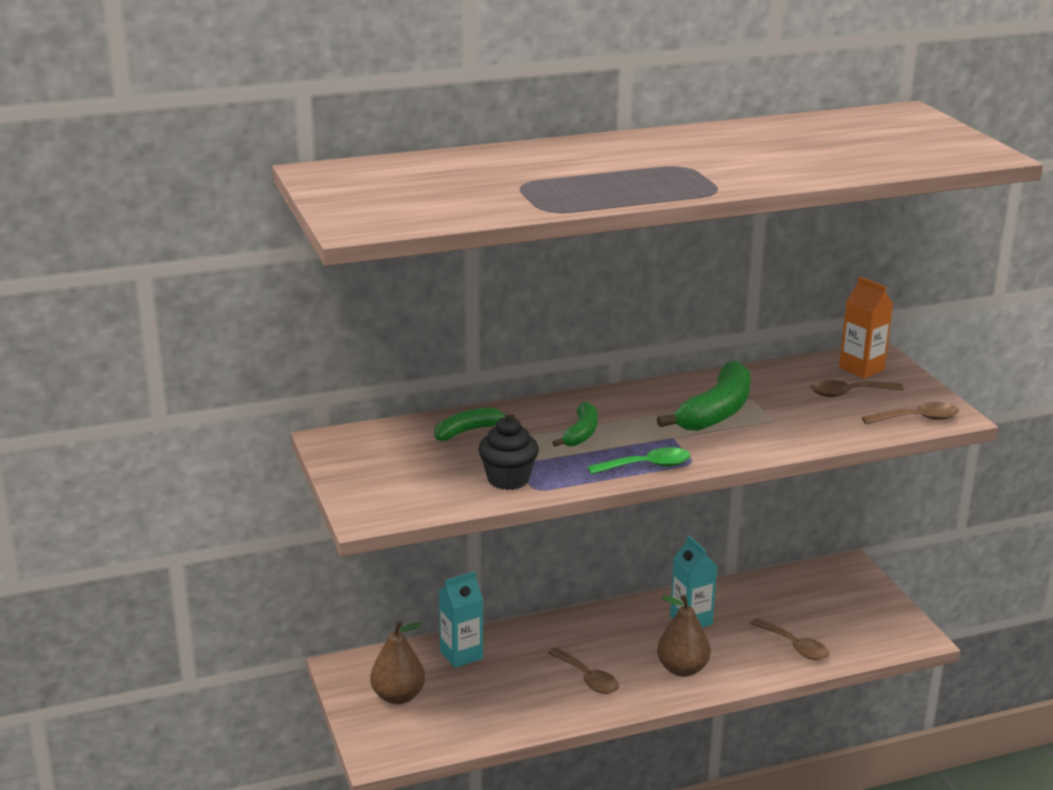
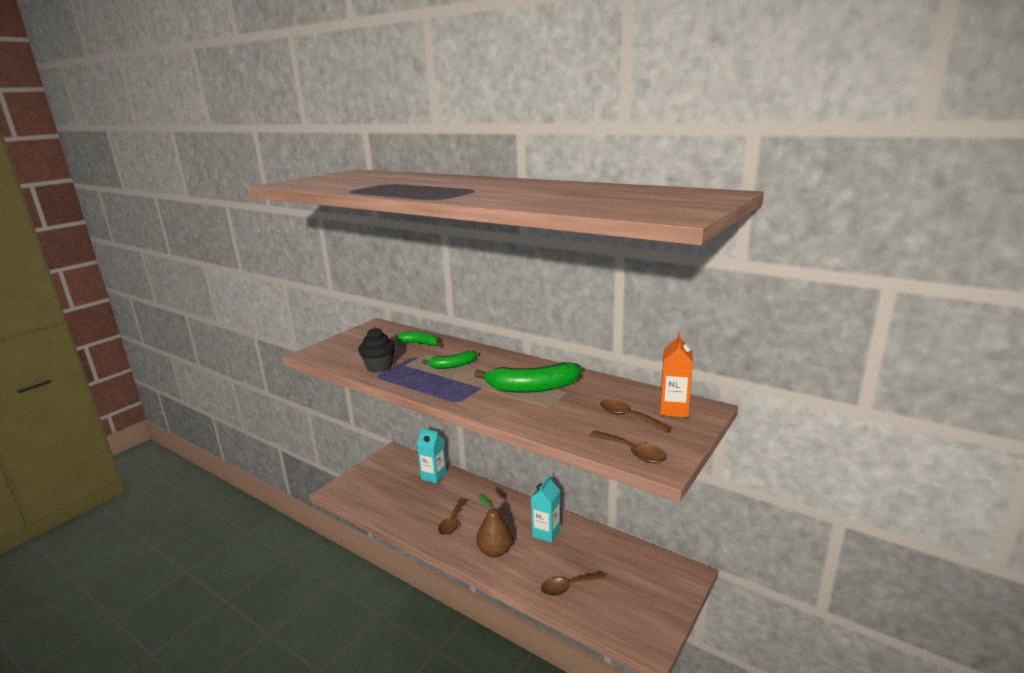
camera: 55 degrees right, 5 degrees down
brown pear [370,621,425,704] -> none
green spoon [588,447,690,475] -> none
brown spoon [750,618,829,660] -> brown spoon turned 60 degrees clockwise [541,572,607,596]

